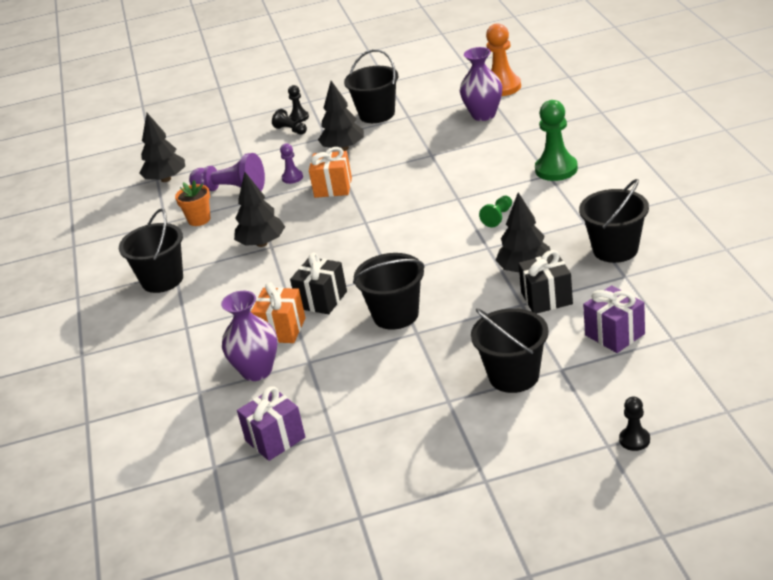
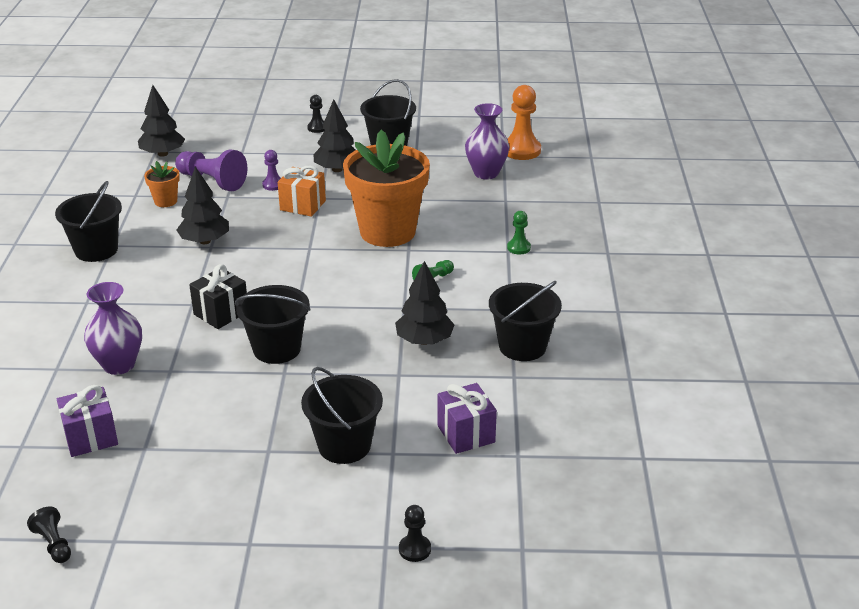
camera: 10 degrees right, 0 degrees up
orange gift [251,282,306,343] -> none
black pawn [272,109,307,135] -> black pawn moved to [27,506,71,563]
black gift [518,250,573,314] -> none
green pawn [535,100,578,181] -> green pawn [507,211,531,254], size x0.53
none -> orange flower pot [343,130,430,247]

